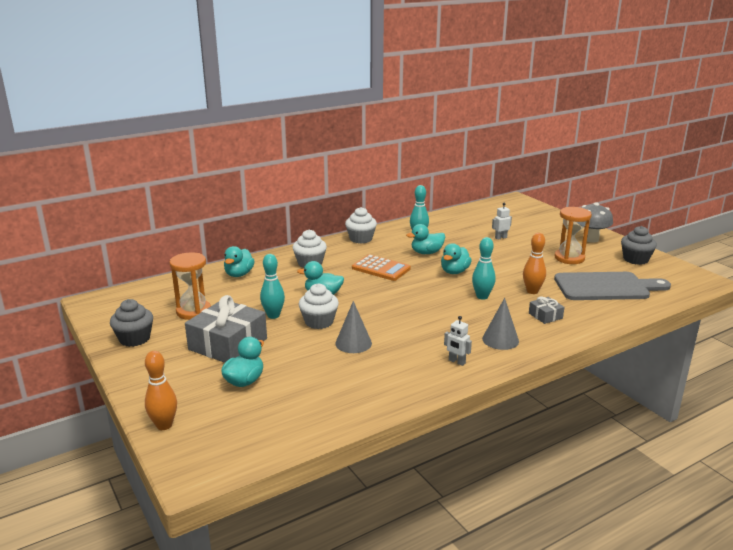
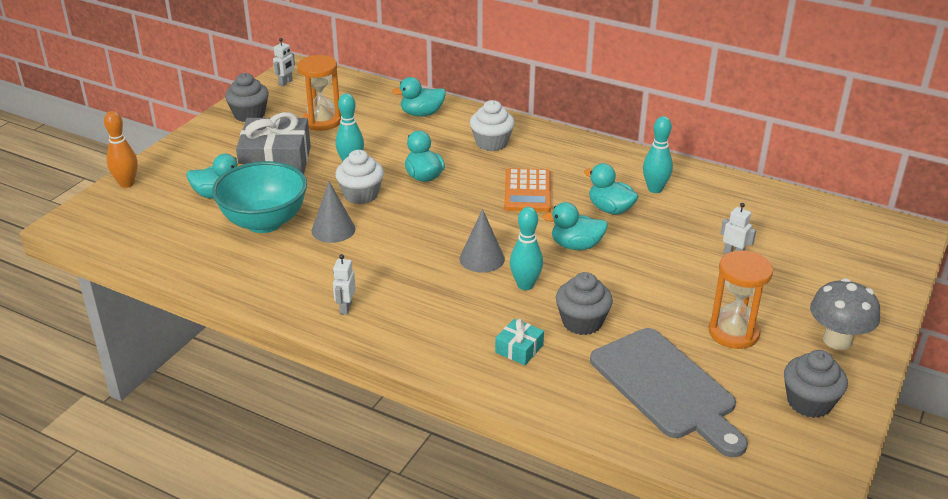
camera: 60 degrees right, 10 degrees up
white cupcake [345,207,377,244] -> none
grey cone [482,298,519,350] -> grey cone moved to [459,209,505,273]
orange bowling pin [523,233,546,294] -> grey cupcake [556,272,613,335]
grey gift [529,297,564,324] -> turquoise gift [495,318,544,365]
none -> turquoise bowl [212,161,307,233]
none -> white robot [273,38,295,86]

